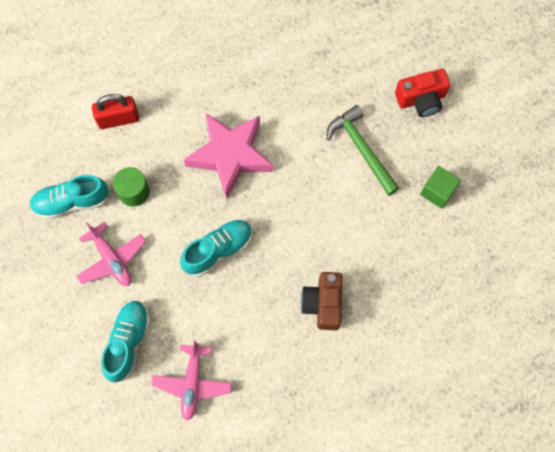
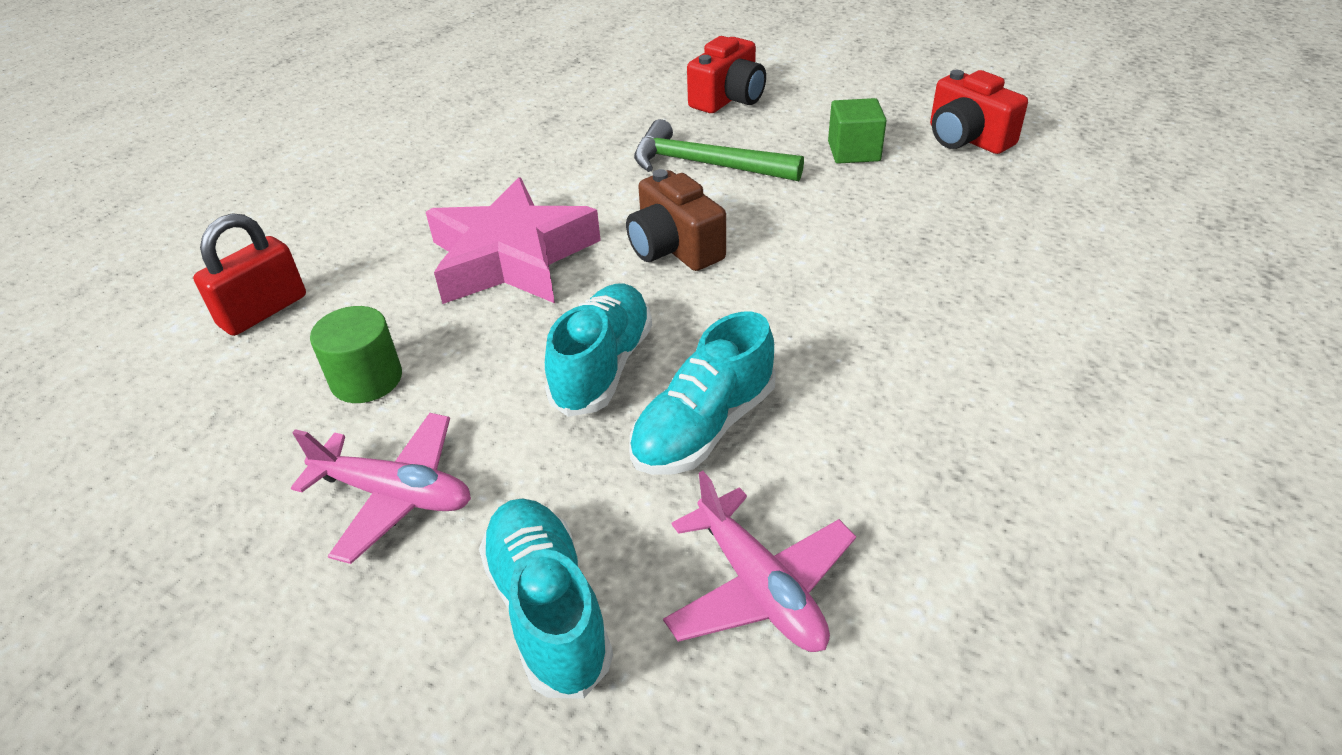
camera: 35 degrees left, 30 degrees down
turquoise shoe [29,175,110,219] -> turquoise shoe moved to [629,312,775,475]
brown camera [301,272,343,330] -> brown camera moved to [626,169,726,271]
none -> red camera [930,70,1028,154]

